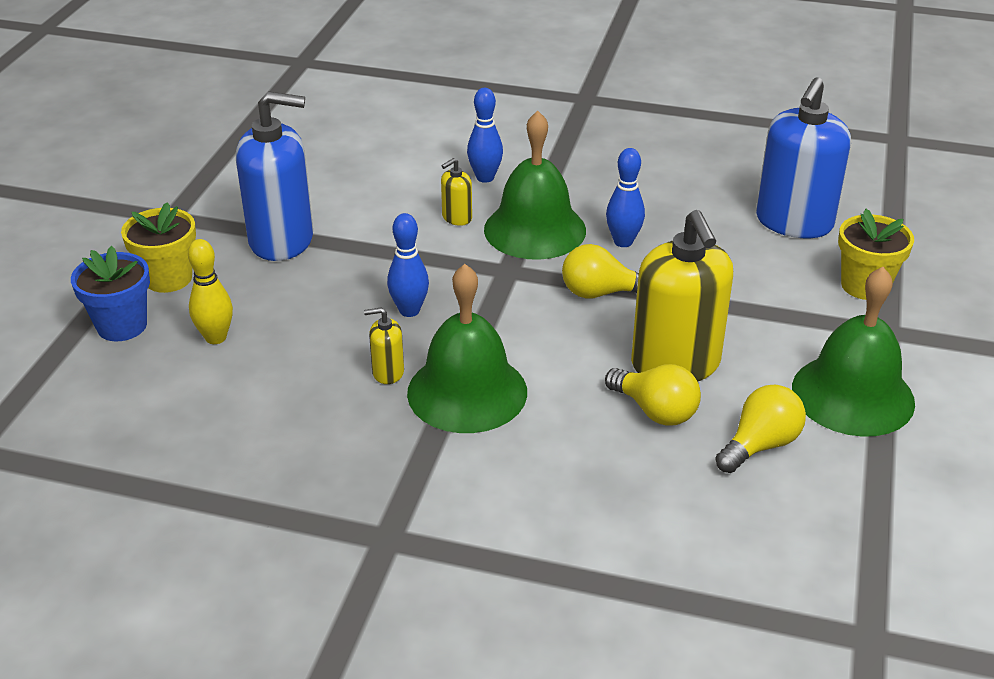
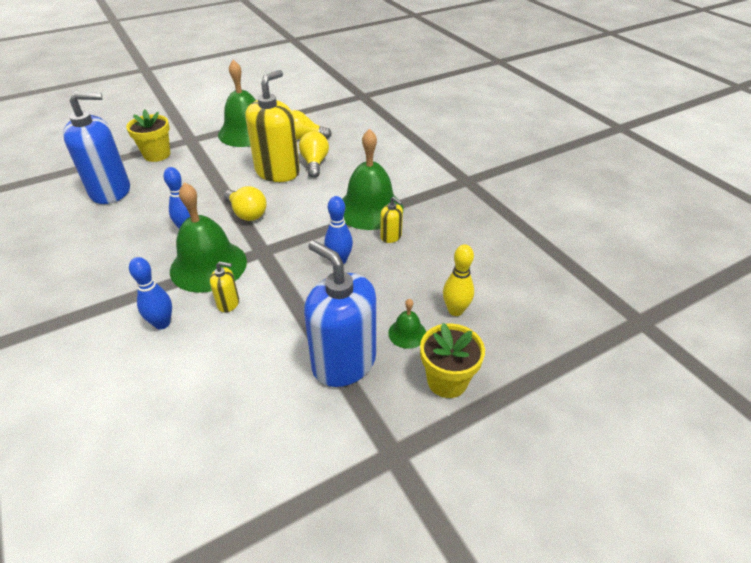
camera: 135 degrees left, 5 degrees up
blue flower pot [71,246,150,341] -> none
none -> green bell [388,299,426,349]

